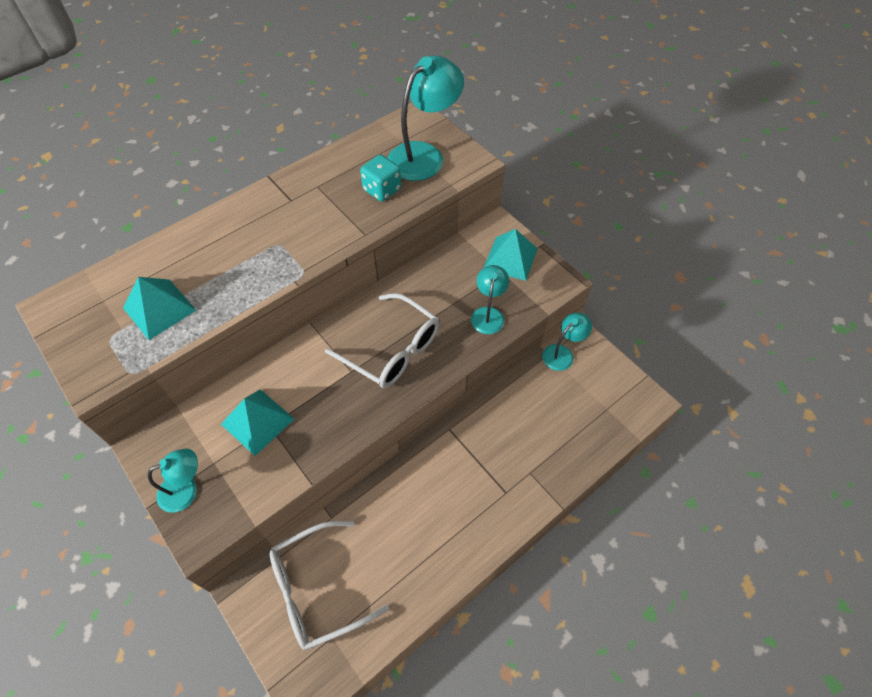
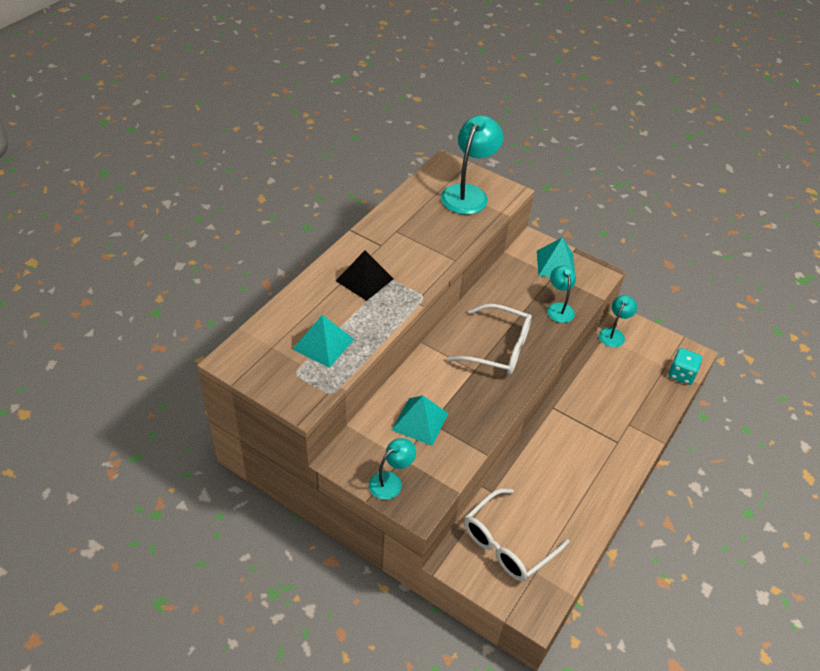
camera: 20 degrees left, 10 degrees down
turquoise dice [360,155,401,202] -> turquoise dice moved to [669,348,702,385]
none -> black pyramid [336,250,393,301]

